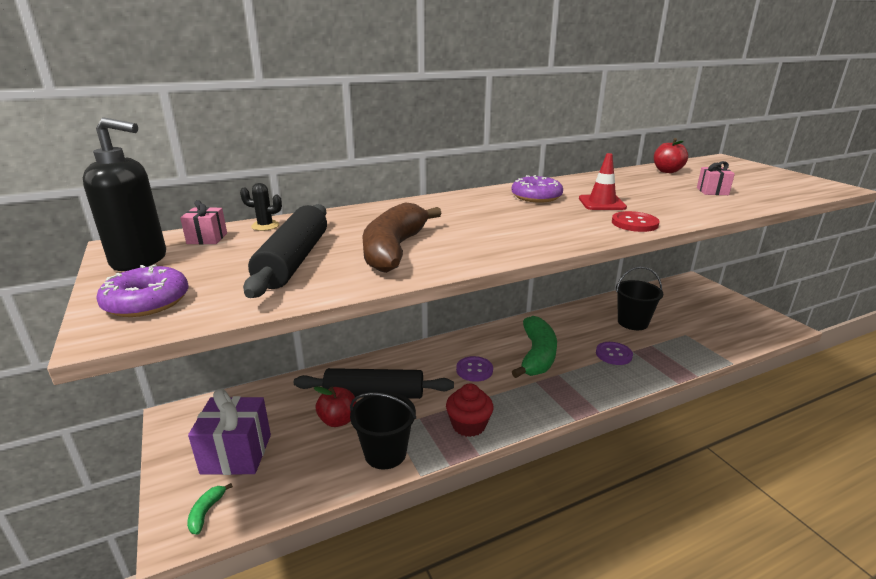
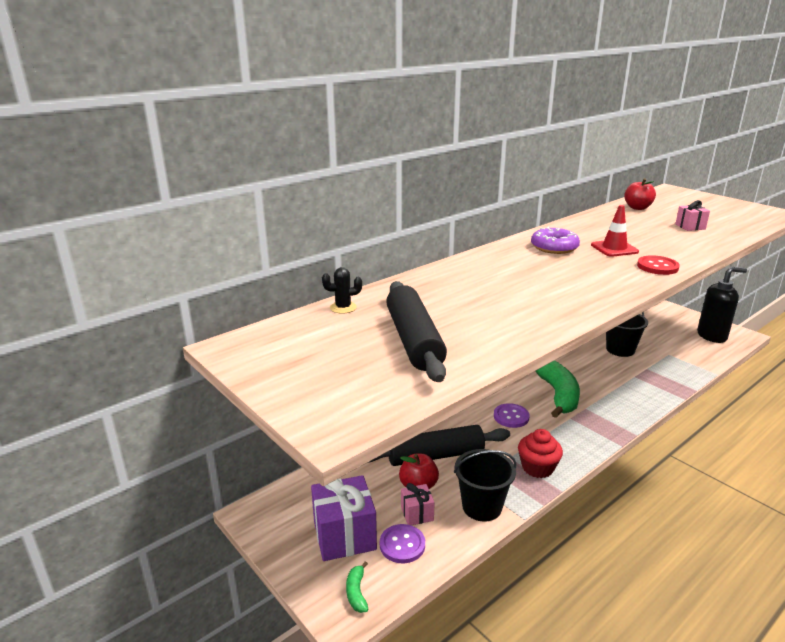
camera: 15 degrees left, 0 degrees up
black soap dispenser [83,117,166,271] -> black soap dispenser moved to [697,267,747,343]
purple donut [96,264,188,317] -> none
pink gift [180,200,227,244] -> pink gift moved to [401,483,435,525]
brown banana [362,202,442,273] -> none
purple button [596,342,633,365] -> purple button moved to [380,524,425,563]

